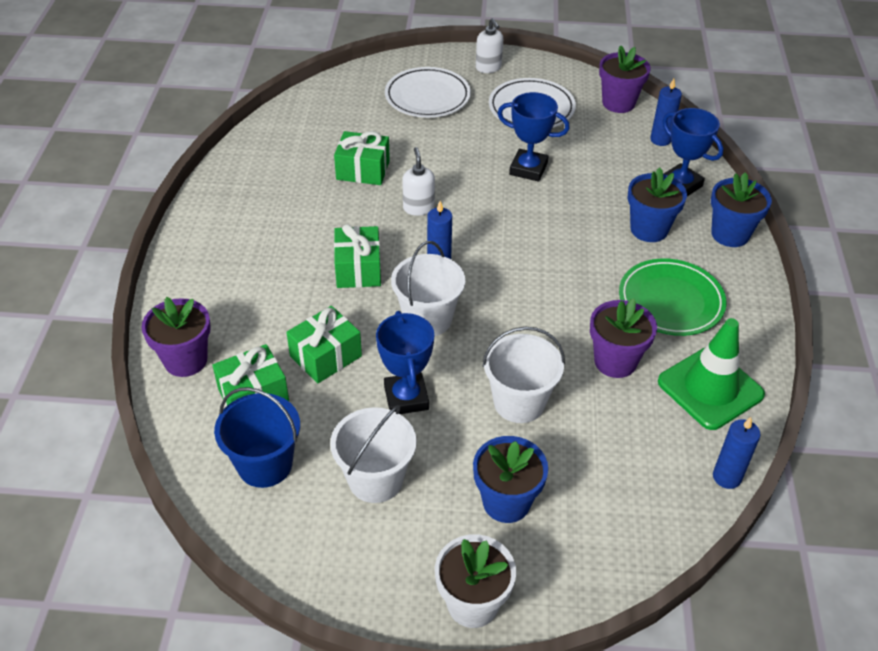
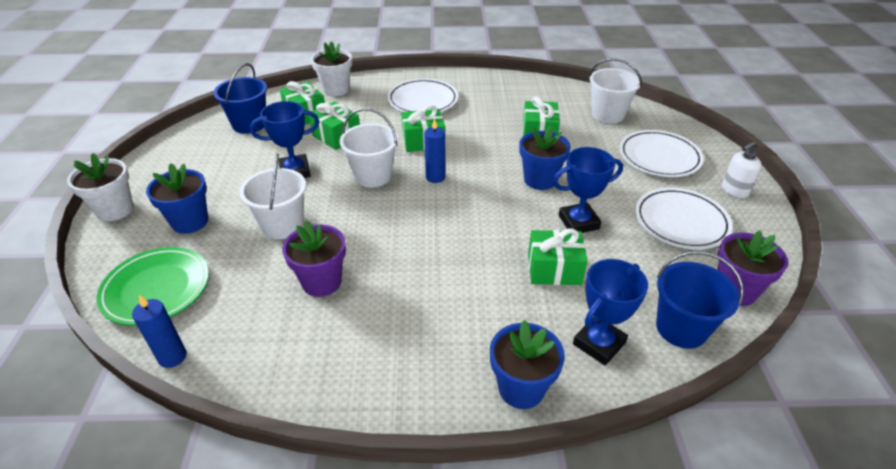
camera: 85 degrees right, 5 degrees down
purple flower pot [141,297,211,377] -> white flower pot [311,41,352,97]
white bucket [330,405,417,503] -> white bucket moved to [590,58,642,123]
white soap dispenser [402,147,435,216] -> none
blue trophy [497,92,570,182] -> blue trophy turned 60 degrees clockwise [553,147,623,233]
green plate [619,259,727,336] -> green plate moved to [96,247,209,326]
blue flower pot [628,167,687,242] -> blue flower pot moved to [520,126,571,190]
blue candle [650,79,682,146] -> blue bucket [656,251,743,348]
green traffic cone [658,318,765,430] -> none
none -> white plate [387,78,458,112]
none -> green gift [528,228,588,285]

